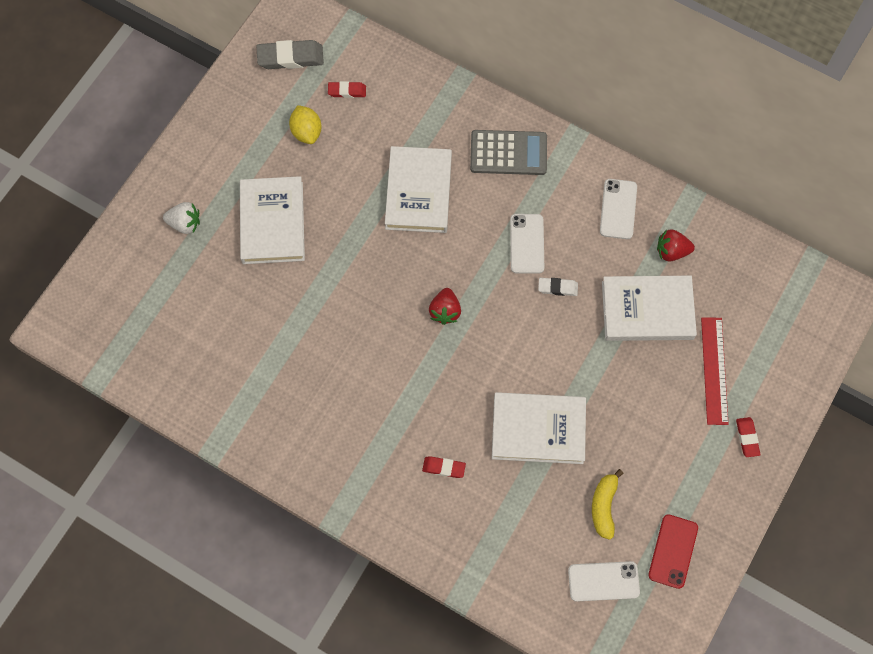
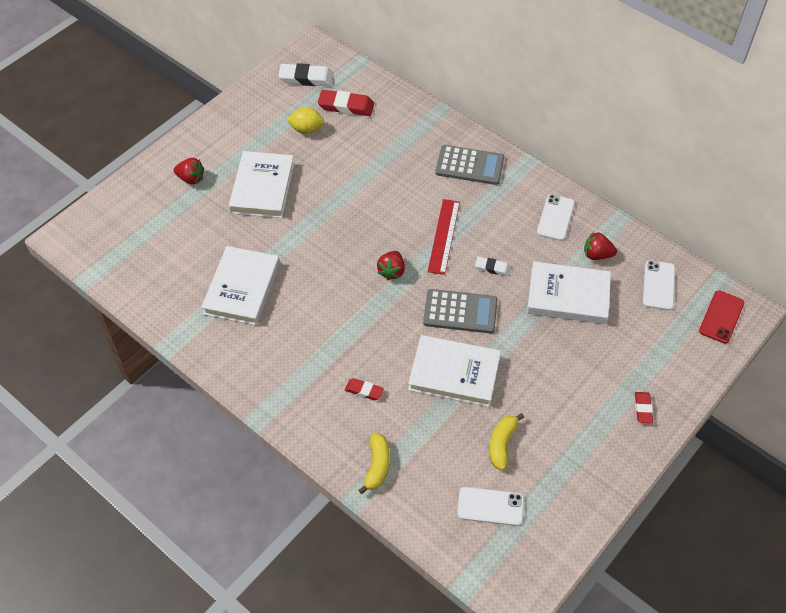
camera: 10 degrees right, 15 degrees down
white strawberry [163,202,200,234] -> red strawberry [174,158,204,184]
grey eraser [257,40,324,69] -> white eraser [278,63,334,86]
yellow lemon [289,105,321,144] -> yellow lemon turned 75 degrees counterclockwise [286,107,324,134]
red eraser [328,81,366,98] -> red eraser [318,90,374,116], size x1.74
white book [385,146,452,233] -> white book moved to [201,246,280,325]
white phone [510,214,544,274] -> white phone moved to [643,260,675,310]
red phone [648,514,698,589] -> red phone moved to [699,290,744,344]
red ruler [701,317,729,425] -> red ruler moved to [428,199,460,275]
none -> yellow banana [359,433,390,494]
none -> grey calculator [423,289,498,333]

